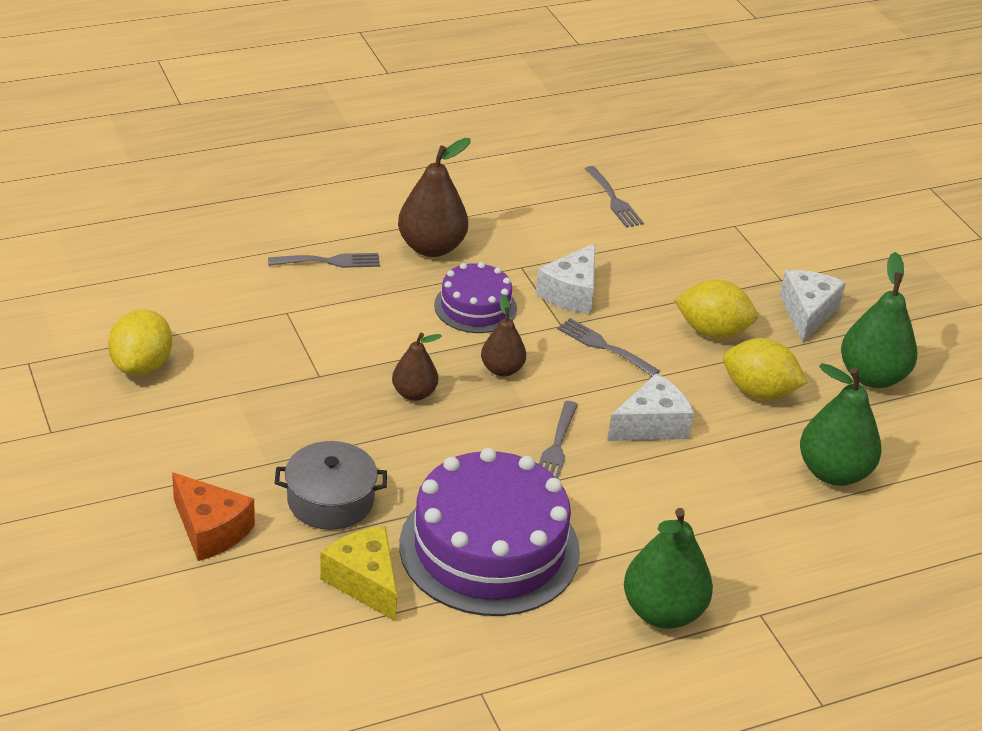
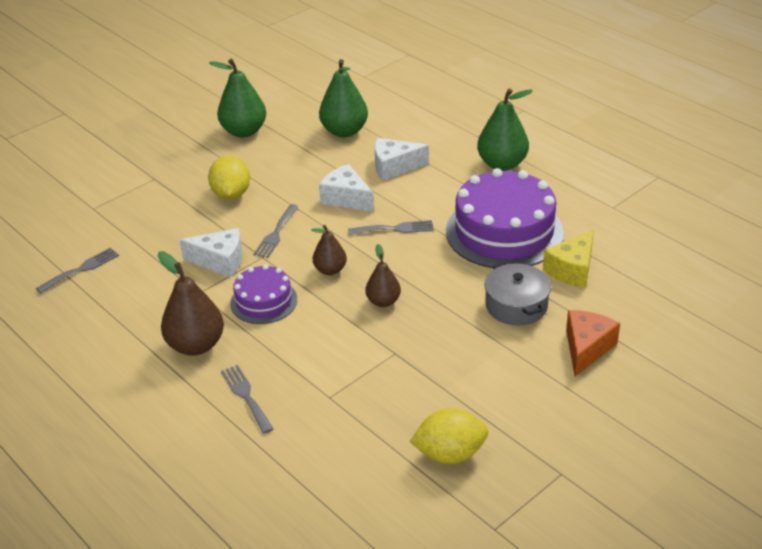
camera: 105 degrees left, 0 degrees up
yellow lemon [723,338,807,399] -> none
white cheese [780,270,846,342] -> white cheese moved to [375,138,429,181]

